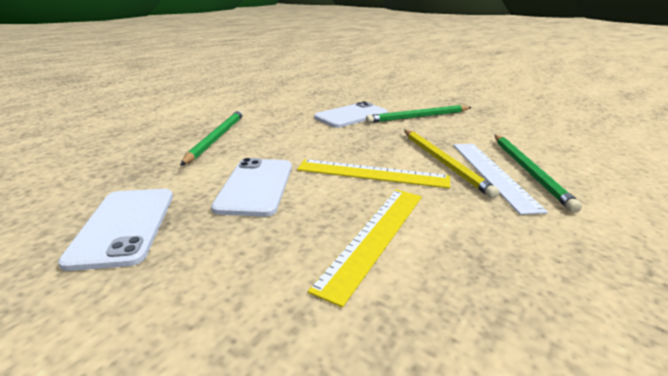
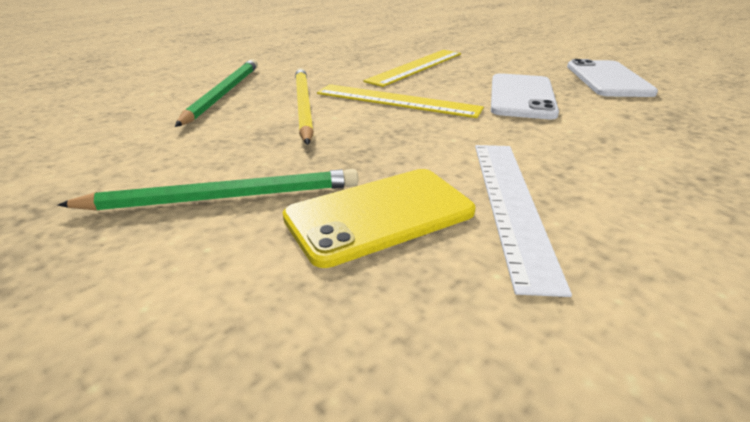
camera: 170 degrees left, 5 degrees up
green pencil [180,110,244,166] -> none
white phone [314,101,388,128] -> yellow phone [283,169,476,268]
white ruler [453,144,548,215] -> white ruler moved to [475,145,572,297]

